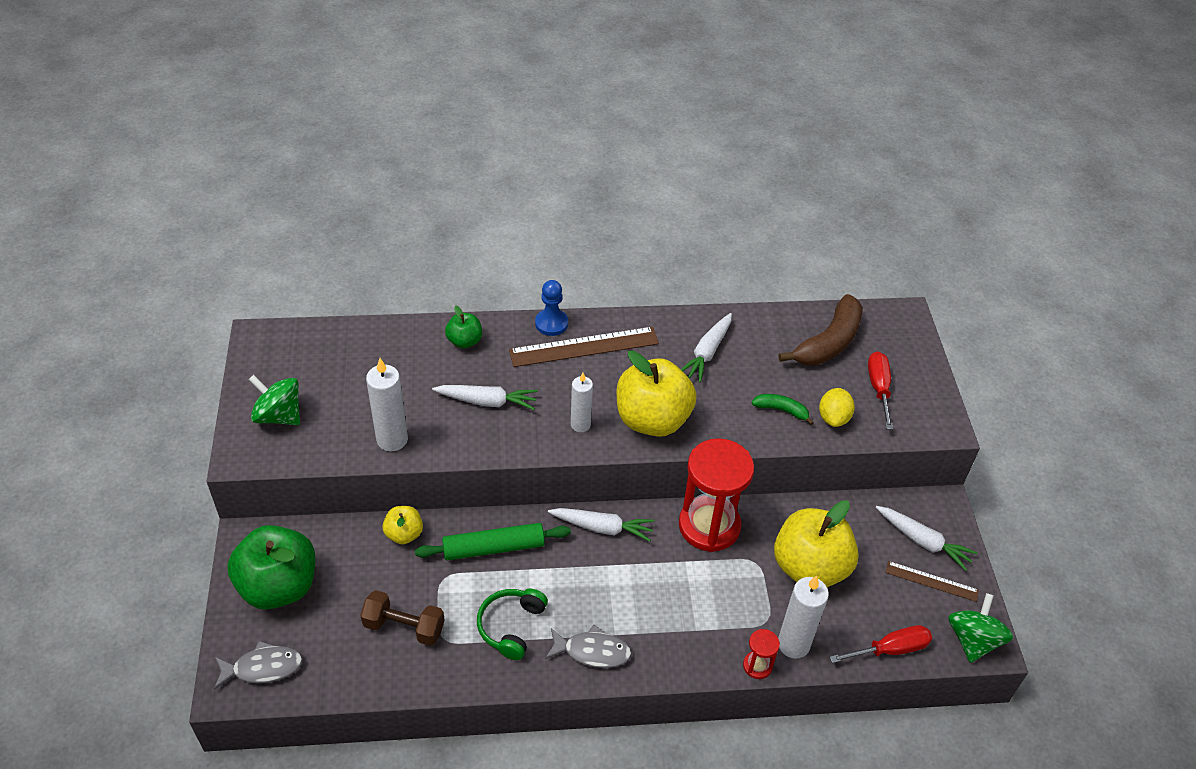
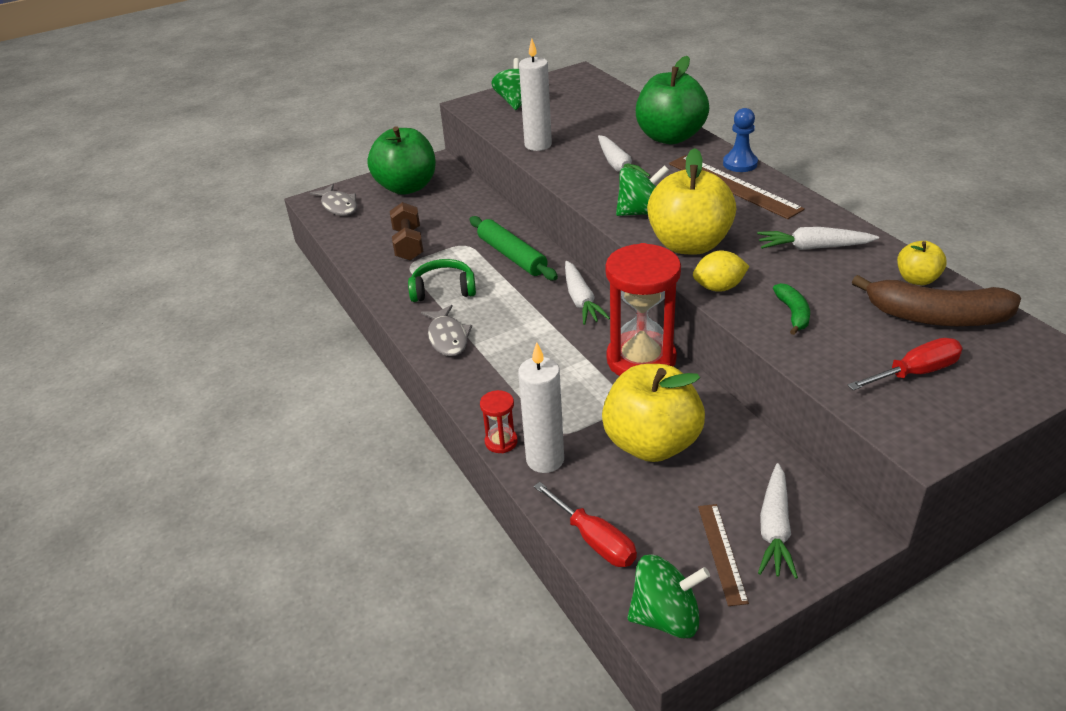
camera: 70 degrees right, 10 degrees down
yellow apple [382,506,423,544] -> yellow apple moved to [897,241,947,285]
green apple [445,305,482,349] -> green apple [636,56,709,144], size x2.05
white candle [571,373,593,432] -> green spinning top [616,165,669,216]
yellow lemon [819,388,855,427] -> yellow lemon moved to [693,250,749,292]

